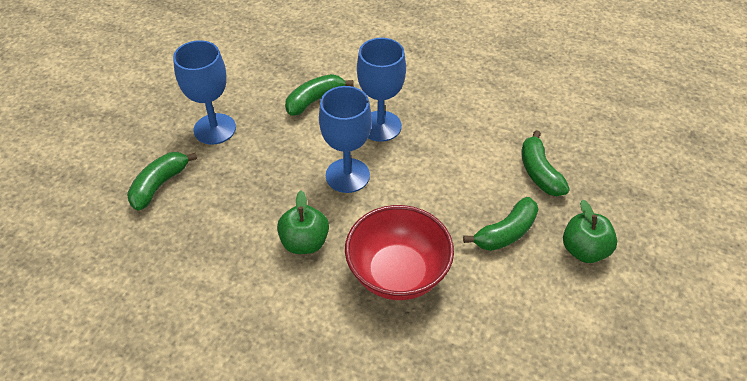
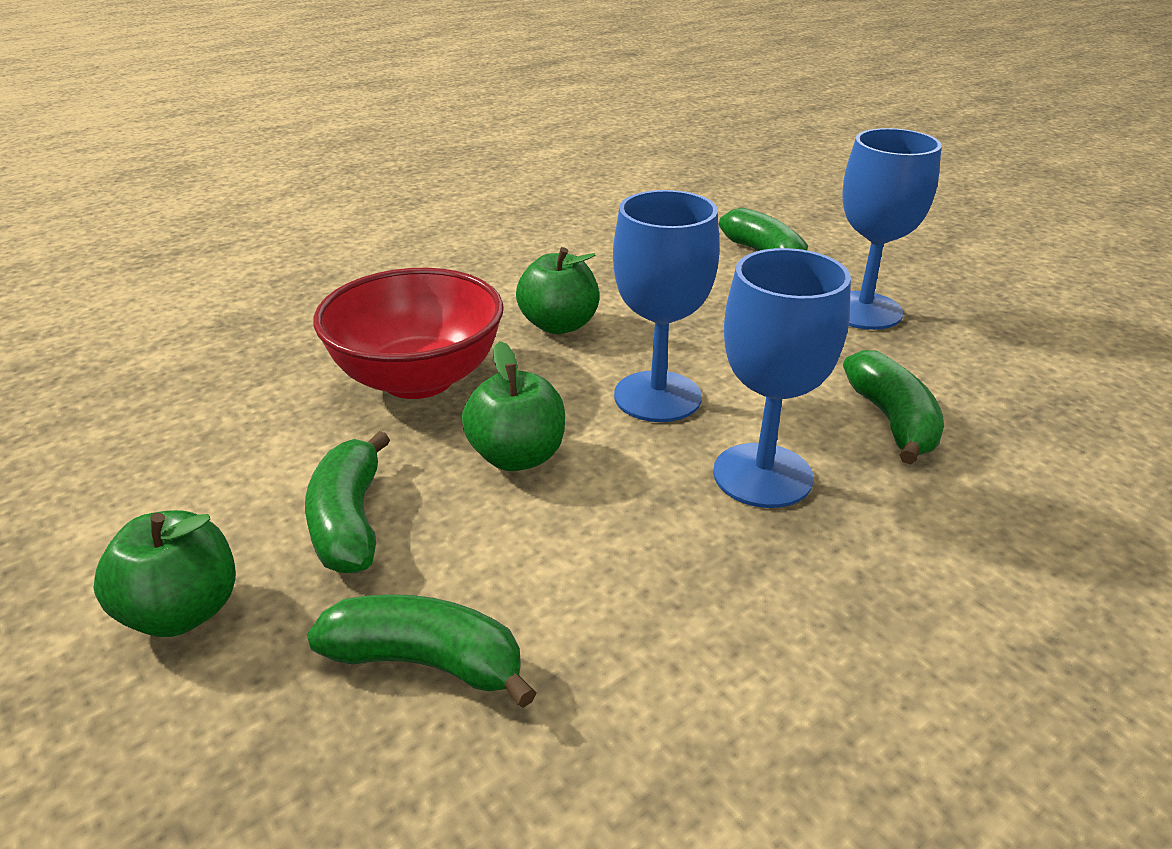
camera: 120 degrees right, 15 degrees down
none -> green apple [462,341,565,471]

